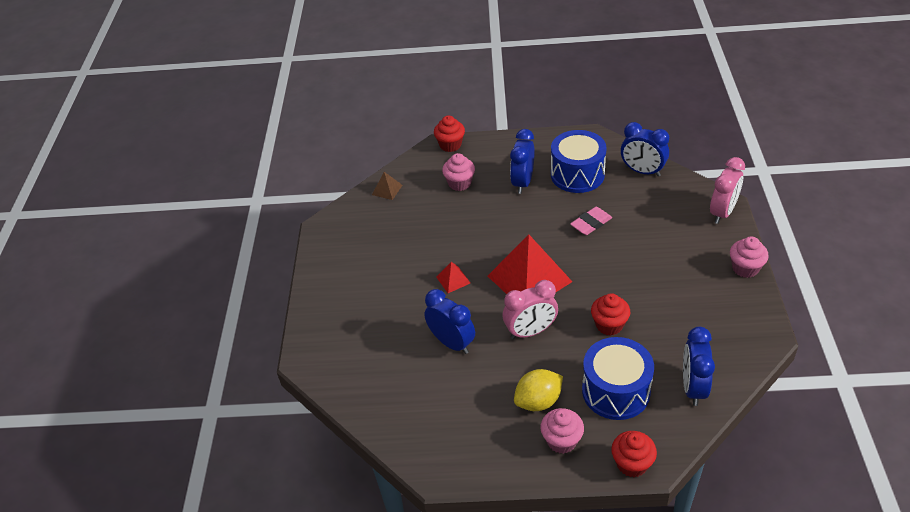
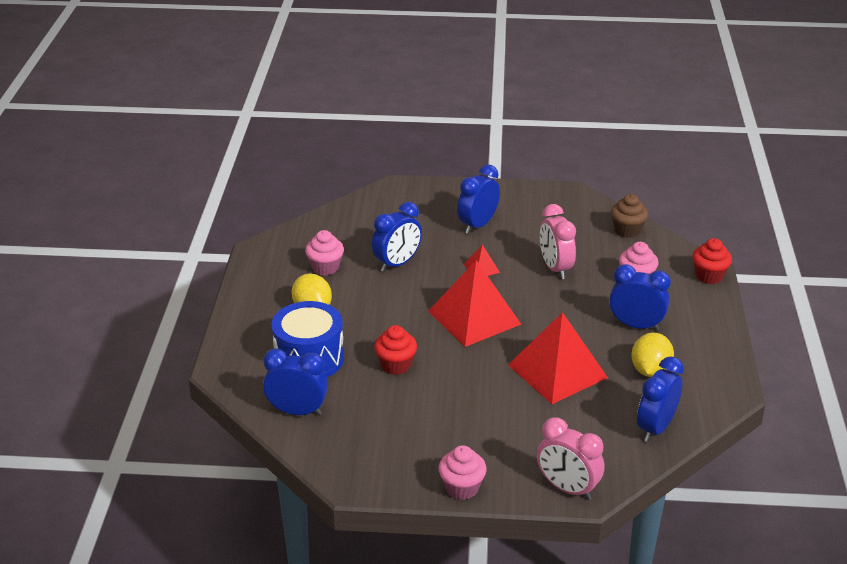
camera: 90 degrees right, 10 degrees down
brown pyramid [372,172,402,200] -> brown cupcake [611,194,648,238]
pink clock [503,280,558,339] -> pink clock moved to [540,204,576,279]
pink cupcake [540,408,584,454] -> pink cupcake moved to [305,230,344,276]
blue drum [551,130,607,193] -> yellow lemon [631,332,674,377]
pink eraser [570,207,612,235] -> red pyramid [508,312,608,404]
red cupcake [611,431,657,477] -> none
none -> blue clock [457,165,500,234]

